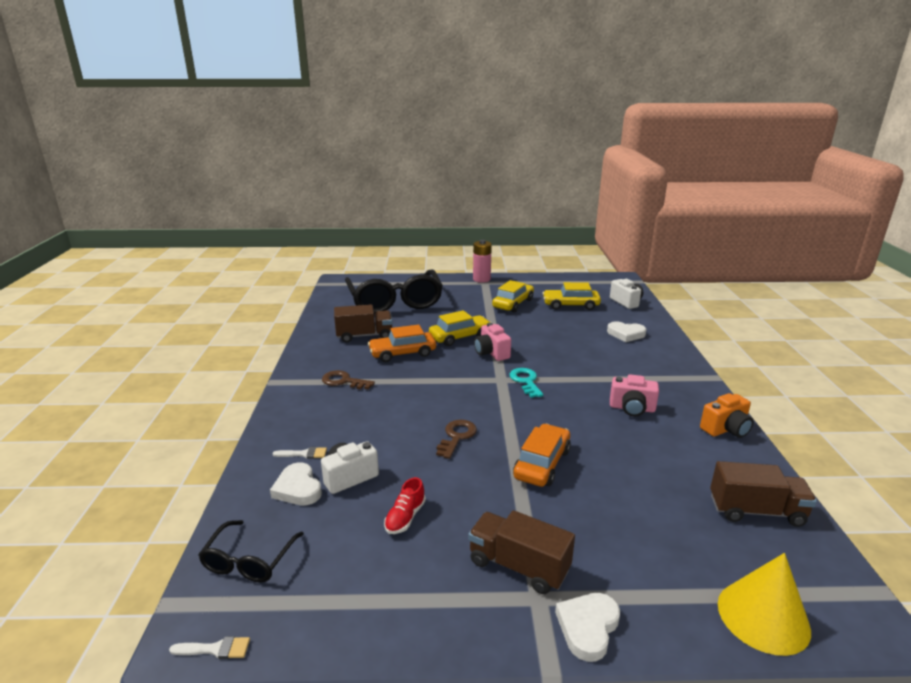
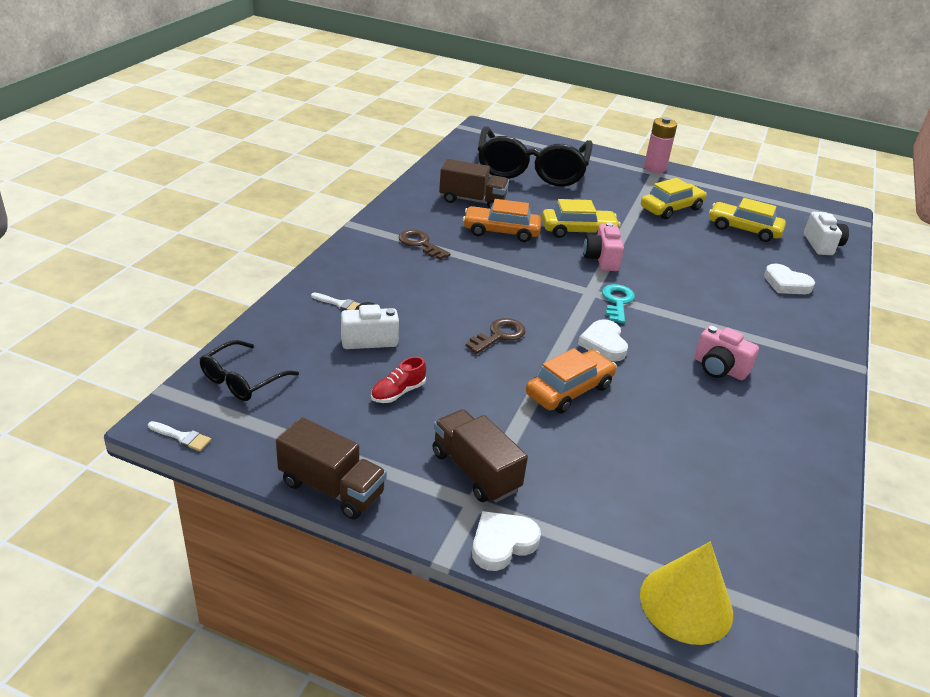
camera: 20 degrees right, 10 degrees up
white heart [270,462,322,506] -> white heart moved to [578,319,628,361]
orange camera [700,393,754,438] -> none
brown truck [710,461,817,527] -> brown truck moved to [276,417,387,519]

